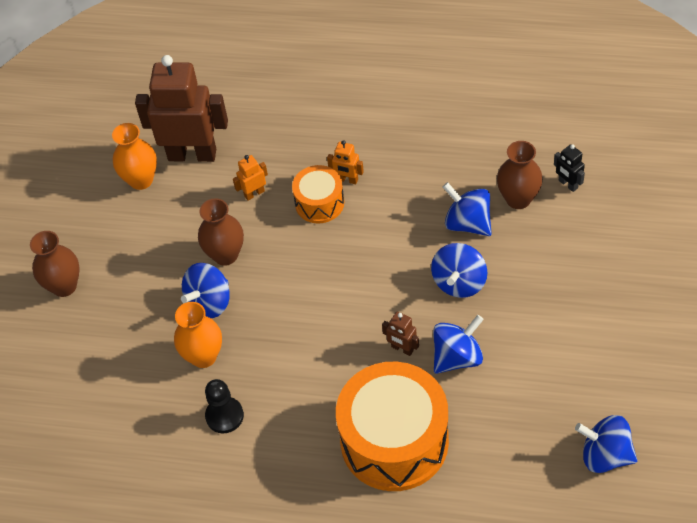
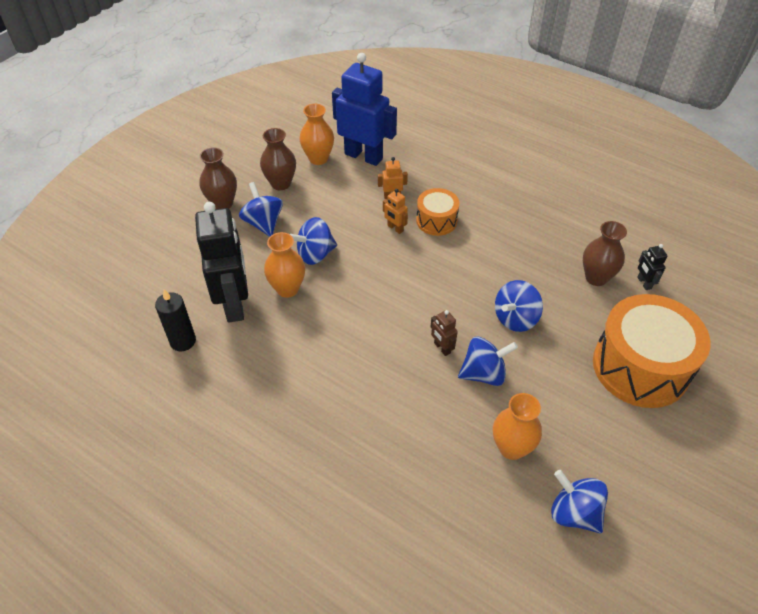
camera: 20 degrees right, 5 degrees down
brown robot [135,55,228,162] -> blue robot [332,53,397,166]
brown vase [198,198,244,266] -> brown vase moved to [260,128,296,190]
black pawn [205,379,244,433] -> none
orange robot [327,140,364,185] -> orange robot moved to [383,189,408,234]
orange drum [336,362,449,491] -> orange drum moved to [593,294,710,408]
blue spinning top [443,182,492,236] -> blue spinning top moved to [239,182,283,237]
none -> black candle [155,289,196,351]
none -> black robot [195,202,248,323]
none -> orange vase [493,393,542,460]

